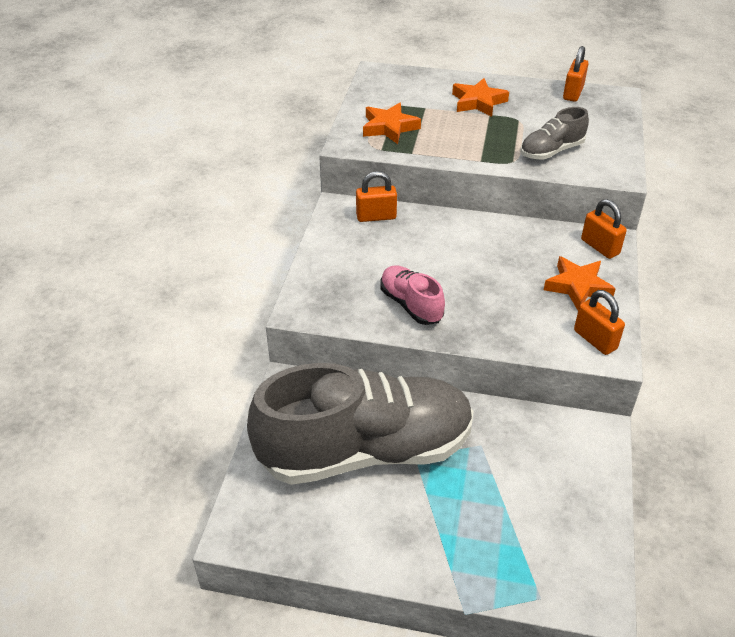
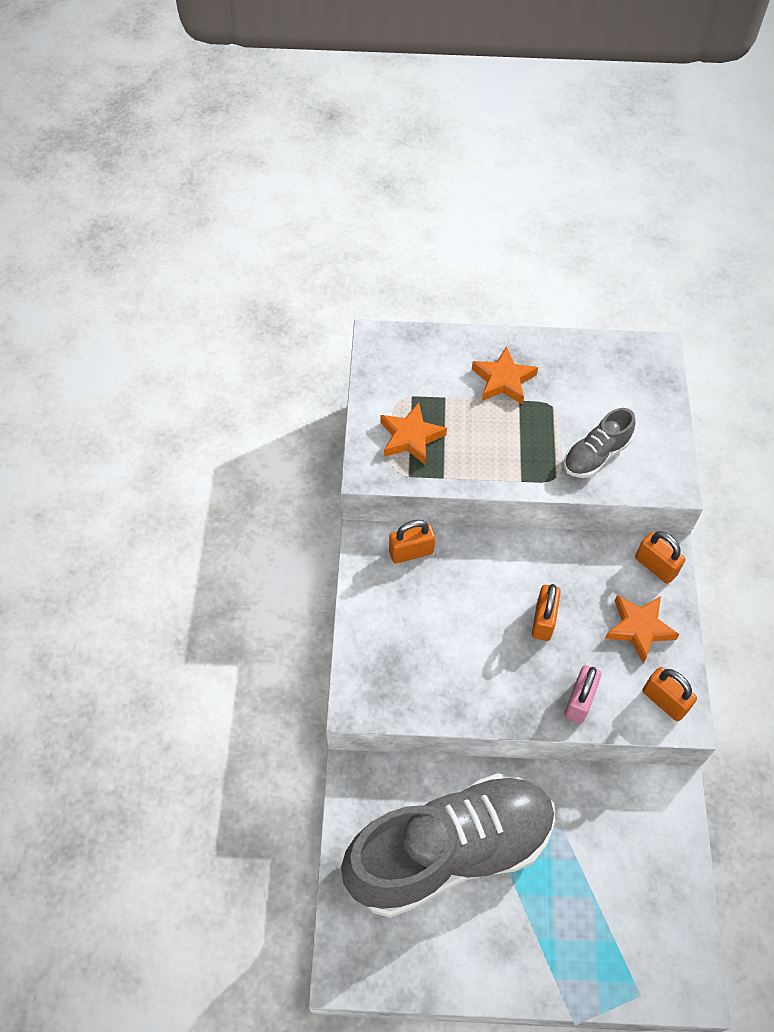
camera: 10 degrees left, 15 degrees up
pink shoe [380,265,445,325] -> none
orange padlock [563,46,588,102] -> orange padlock moved to [532,584,561,641]
none -> pink padlock [565,665,601,724]

